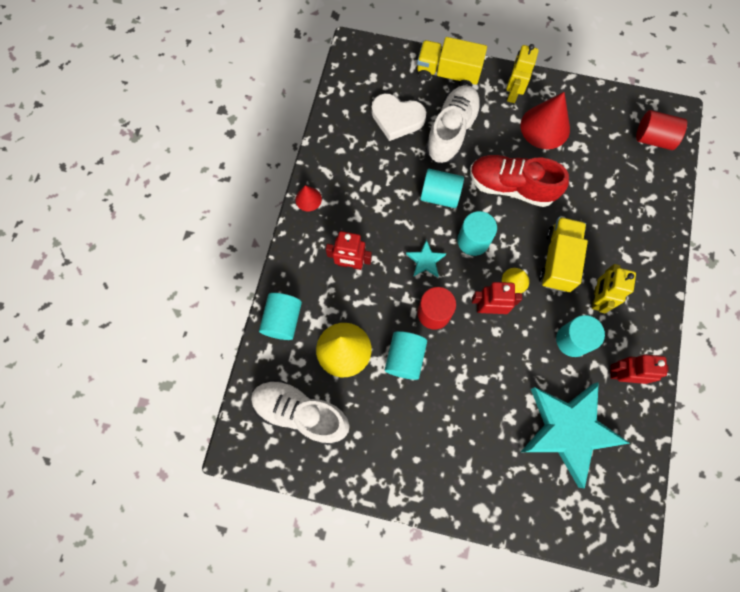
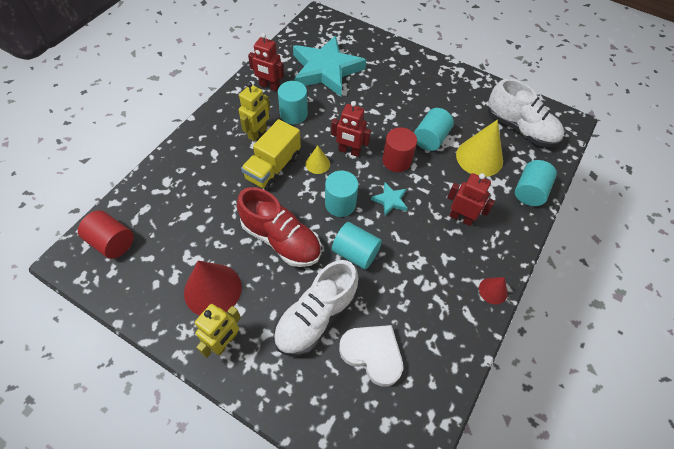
camera: 165 degrees left, 15 degrees down
yellow truck [417,37,487,87] -> none

